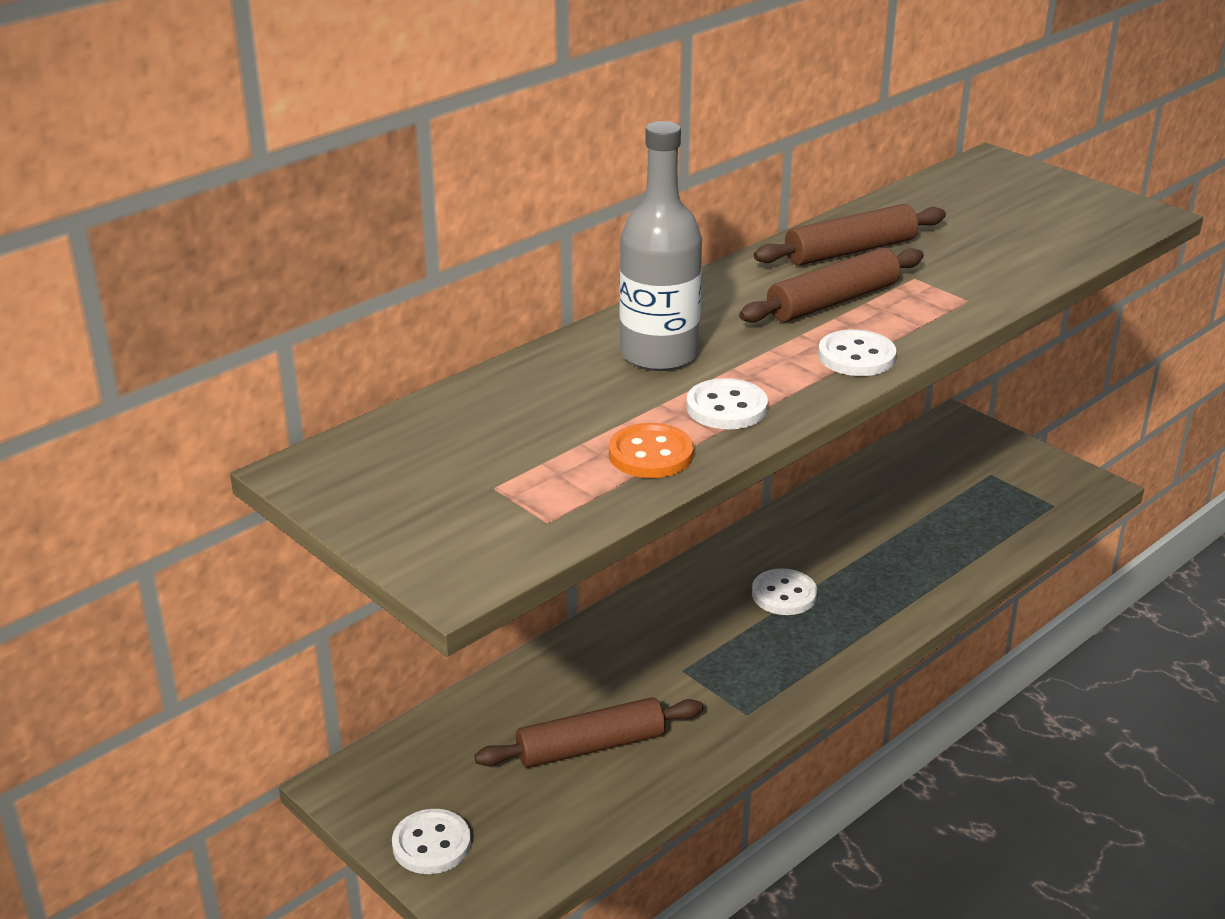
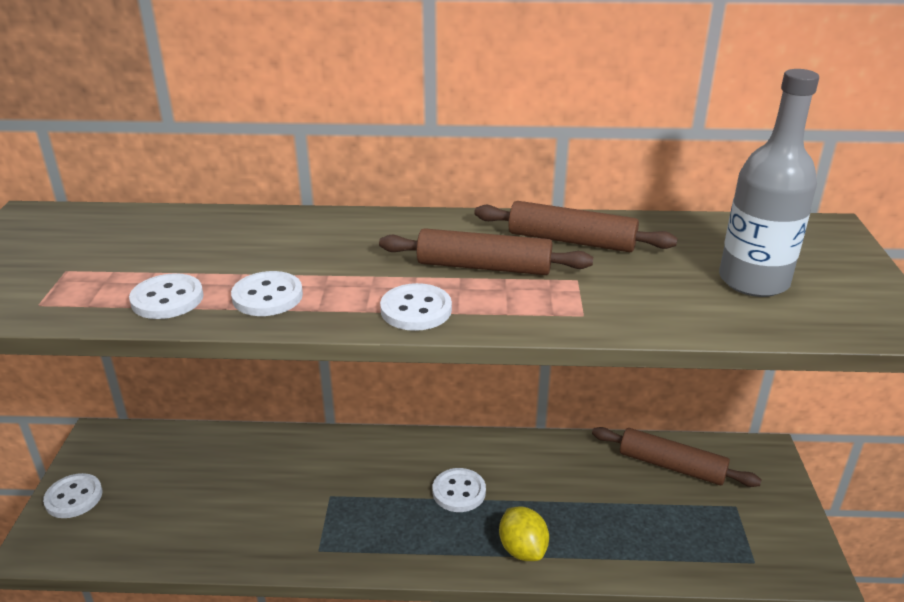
camera: 45 degrees right, 0 degrees up
brown rolling pin [474,697,703,768] -> brown rolling pin moved to [592,427,761,487]
orange button [609,423,694,478] -> white button [129,273,204,319]
grey bottle [620,121,702,371] -> grey bottle moved to [719,69,819,297]
none -> yellow lemon [499,507,549,561]

